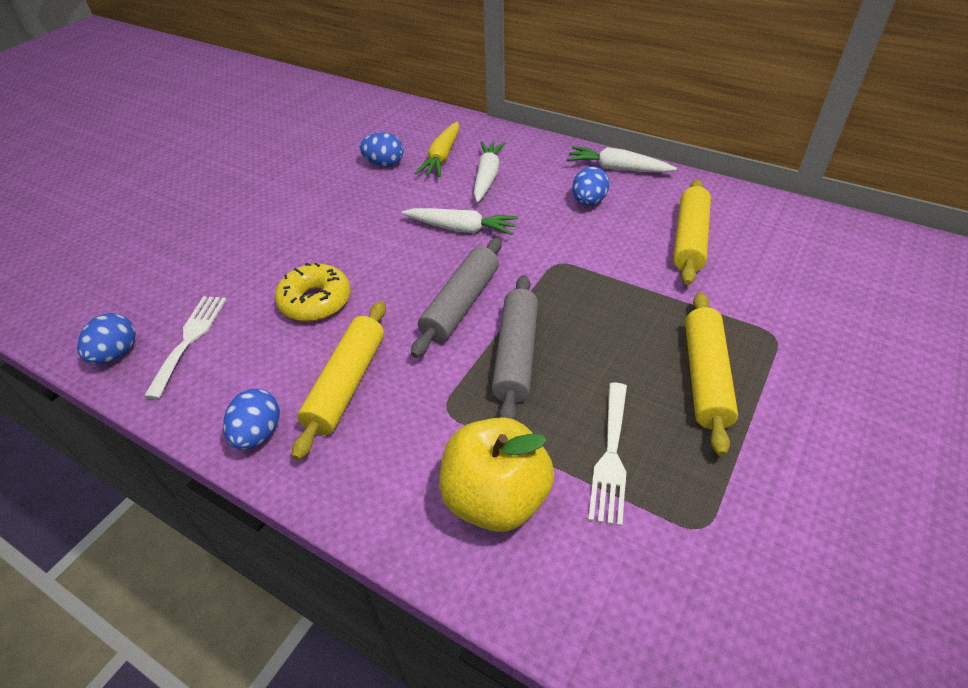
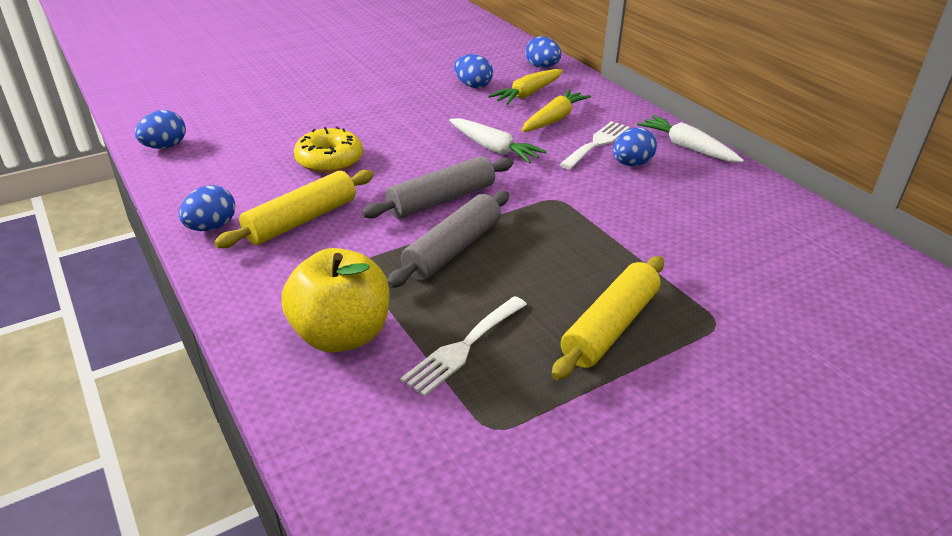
camera: 25 degrees right, 10 degrees down
white fork [144,296,227,399] -> white fork moved to [559,121,630,169]
white carrot [474,141,506,202] -> yellow carrot [521,89,591,132]
yellow rolling pin [673,179,711,285] -> none
none -> blue egg [525,36,561,68]

